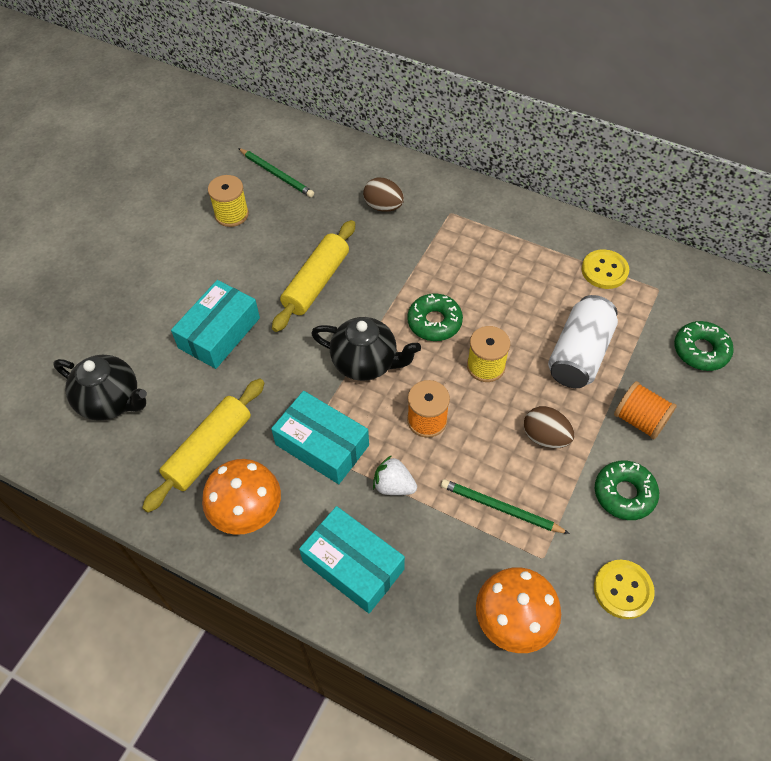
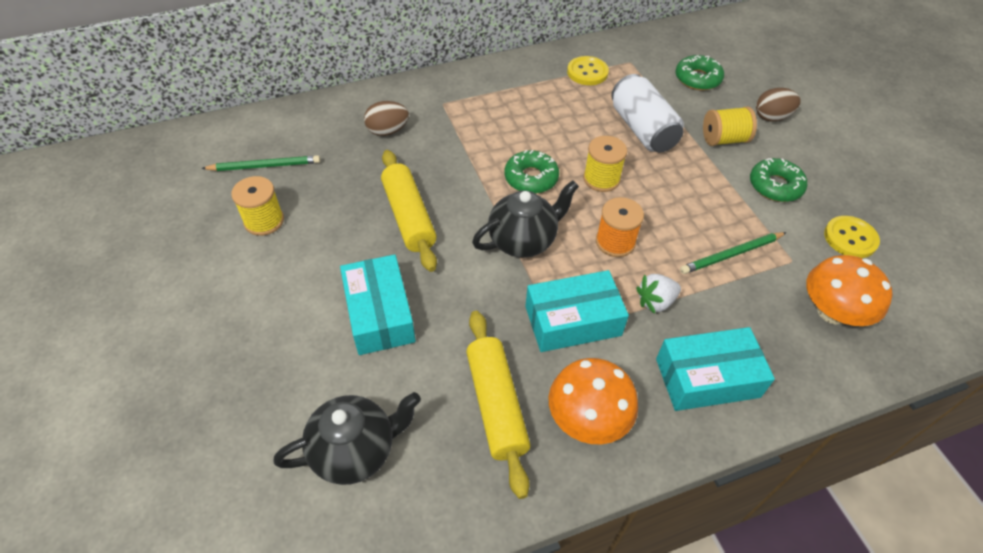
camera: 50 degrees left, 5 degrees down
brown egg [524,406,574,448] -> brown egg moved to [756,88,801,121]
orange spool [614,381,677,439] -> yellow spool [703,106,757,146]

